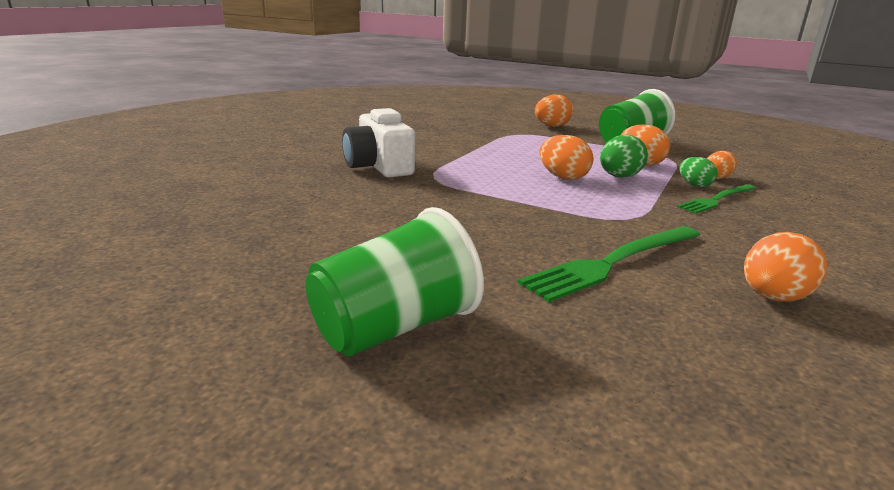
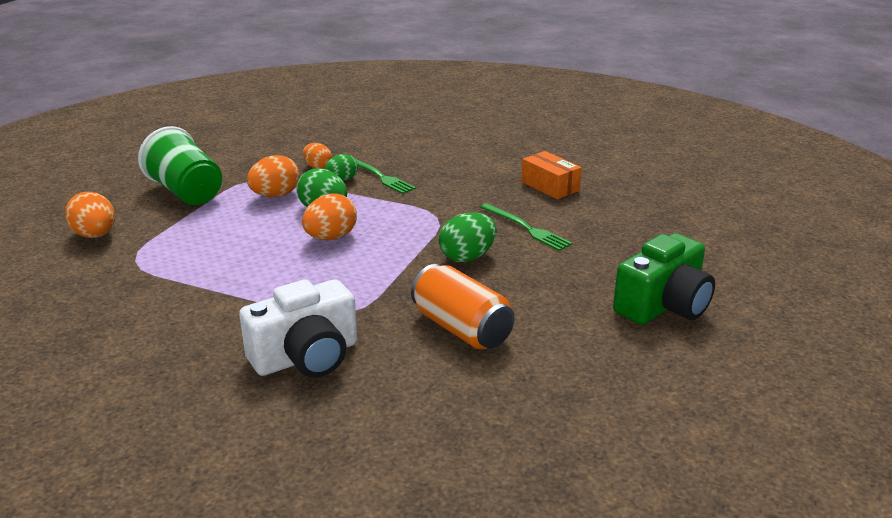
camera: 95 degrees left, 5 degrees up
green cup [305,207,484,356] -> green camera [613,233,715,325]
green fork [518,226,700,302] -> green fork [480,203,572,251], size x0.65
orange egg [744,232,827,302] -> orange box [521,151,582,199]
none -> orange can [411,264,515,349]
none -> green egg [439,213,497,262]

